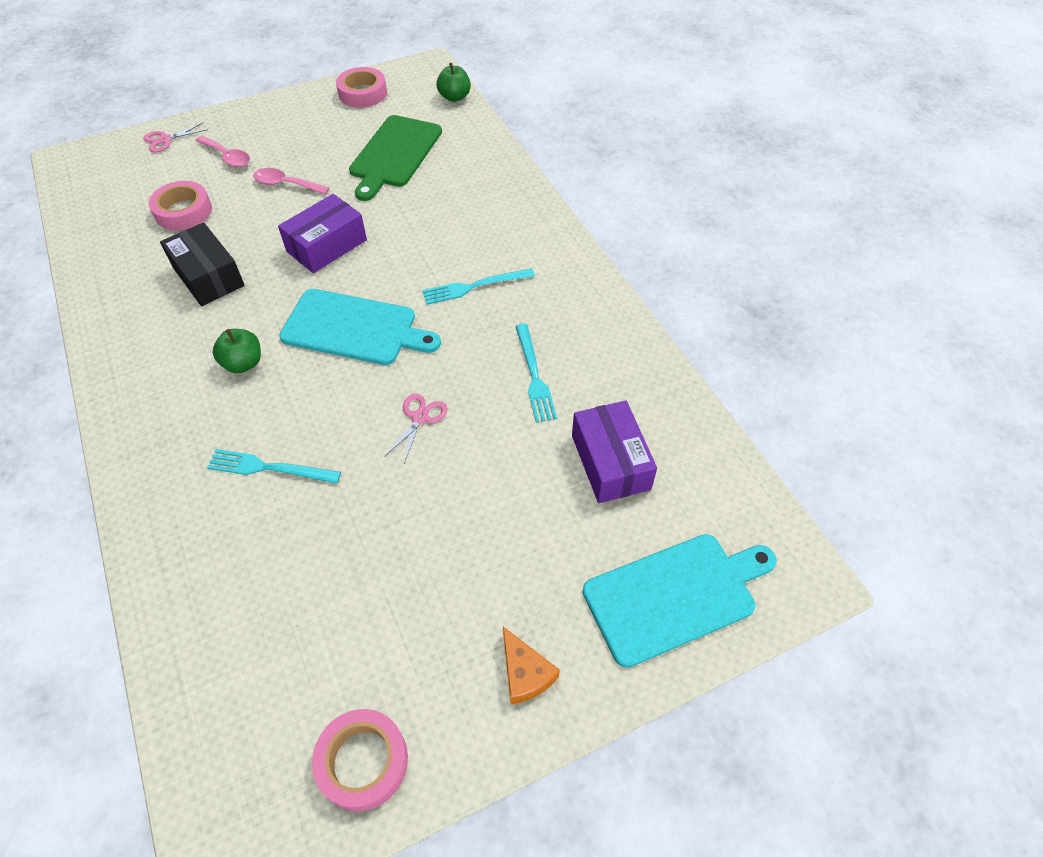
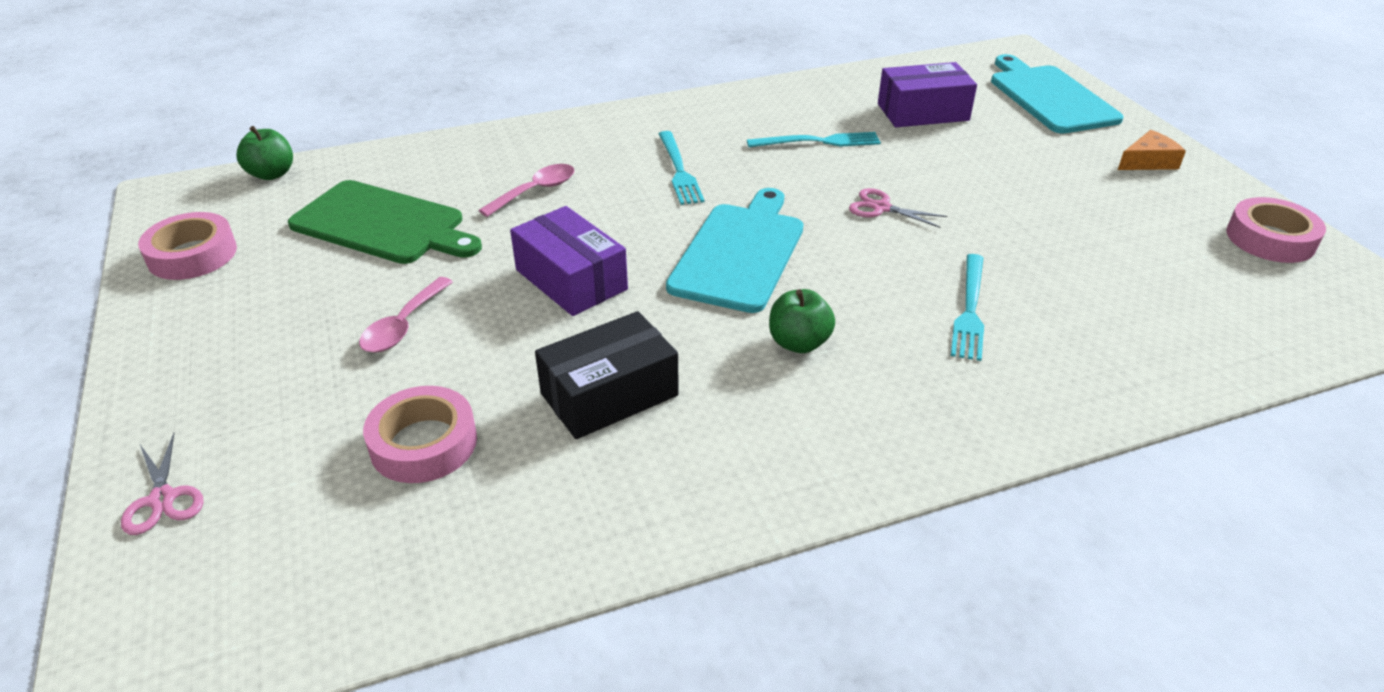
camera: 85 degrees left, 15 degrees down
pink spoon [195,136,250,167] -> pink spoon moved to [479,164,574,217]

